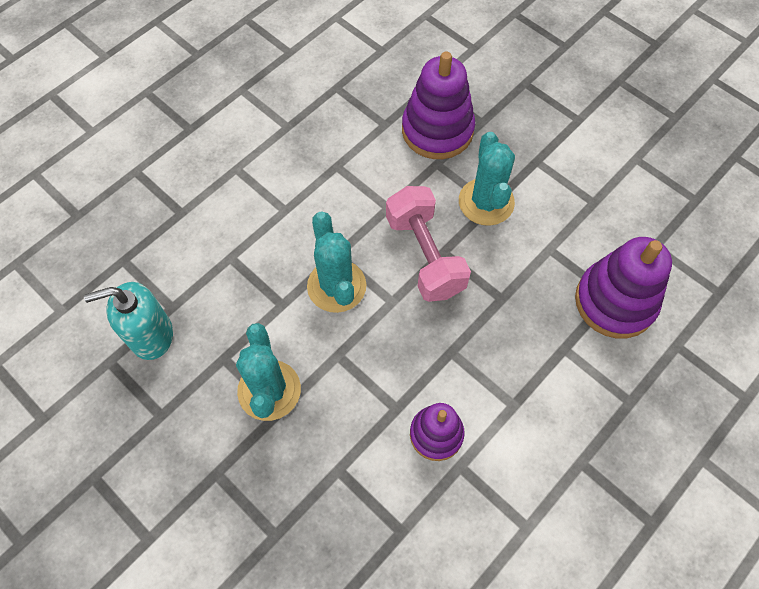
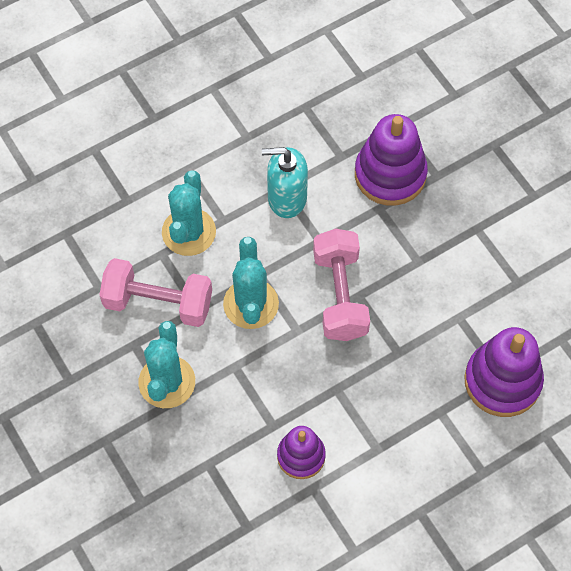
camera: 15 degrees right, 0 degrees up
turquoise soap dispenser [84,282,173,360] -> turquoise soap dispenser moved to [262,147,308,218]
turquoise cactus [459,132,515,226] -> turquoise cactus moved to [162,170,216,256]
none -> pink dumbbell [99,258,212,327]

